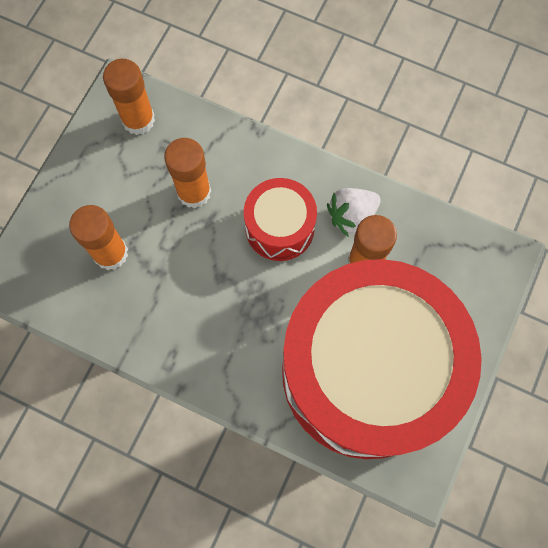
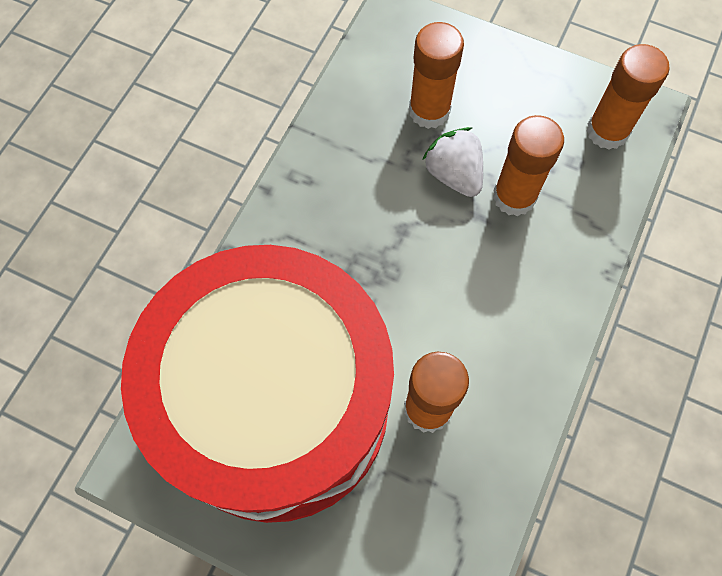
camera: 90 degrees right, 5 degrees down
red drum [244,178,317,261] -> none
white strawberry [327,188,381,237] -> white strawberry moved to [422,127,483,197]

